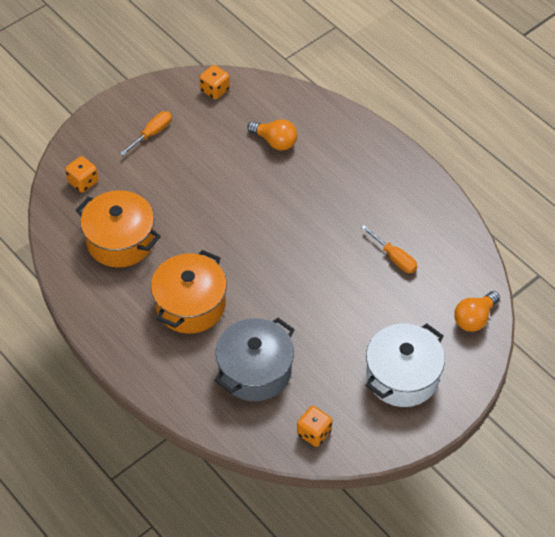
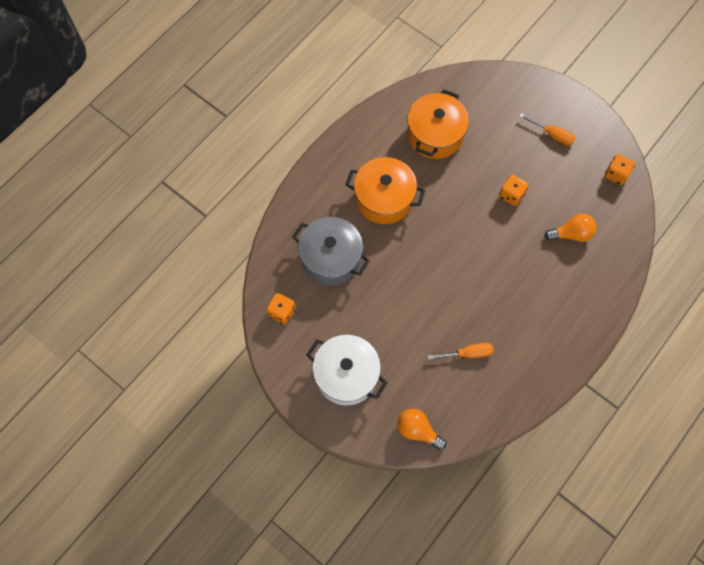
camera: 80 degrees right, 15 degrees up
orange dice [65,156,98,193] -> orange dice moved to [499,174,528,206]
orange light bulb [247,119,297,151] -> orange light bulb turned 120 degrees counterclockwise [544,213,597,242]
orange screwdriver [361,225,417,273] -> orange screwdriver turned 135 degrees counterclockwise [427,343,494,360]

